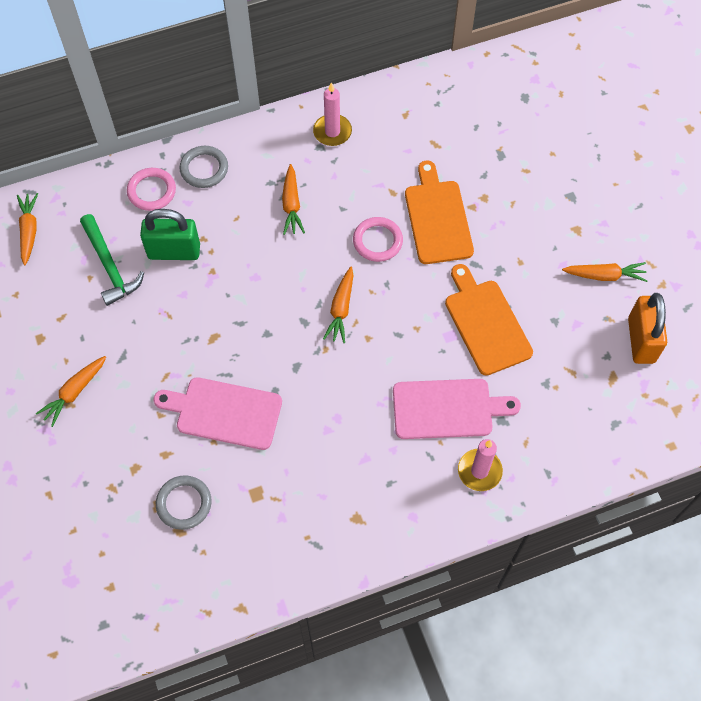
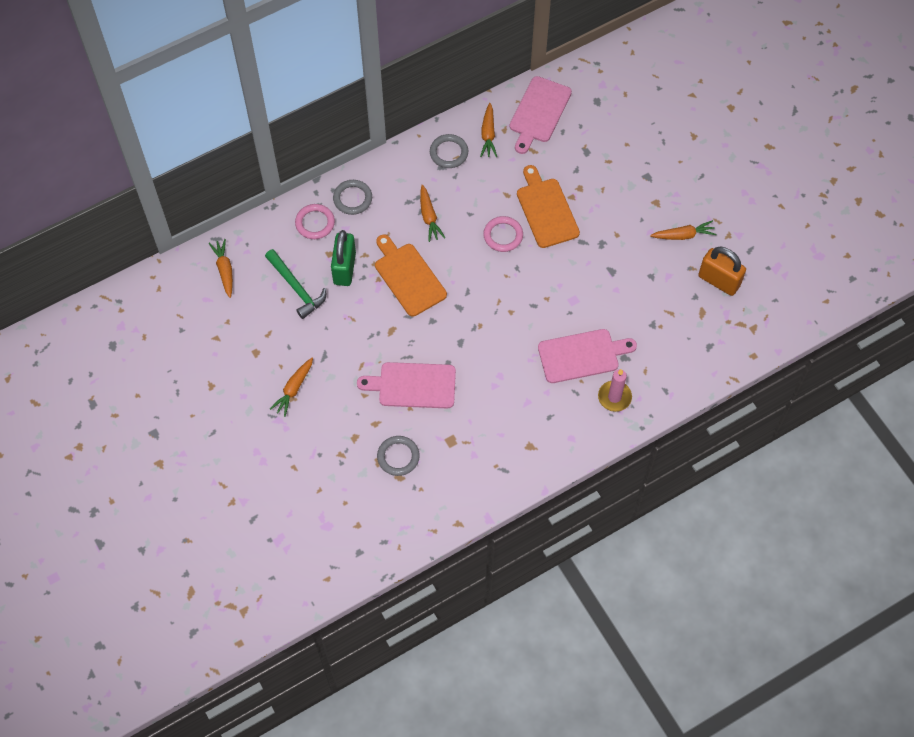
camera: 10 degrees left, 0 degrees up
green padlock [140,209,200,260] -> green padlock turned 75 degrees counterclockwise [331,230,356,286]
pink candle [313,82,352,146] -> grey ring [430,134,468,168]
orange carrot [323,267,354,343] -> orange carrot moved to [480,103,497,157]
orange cutting board [445,264,533,376] -> orange cutting board moved to [375,235,447,317]
orange padlock [628,293,667,364] -> orange padlock turned 45 degrees counterclockwise [698,246,746,296]
none -> pink cutting board [510,76,572,154]

